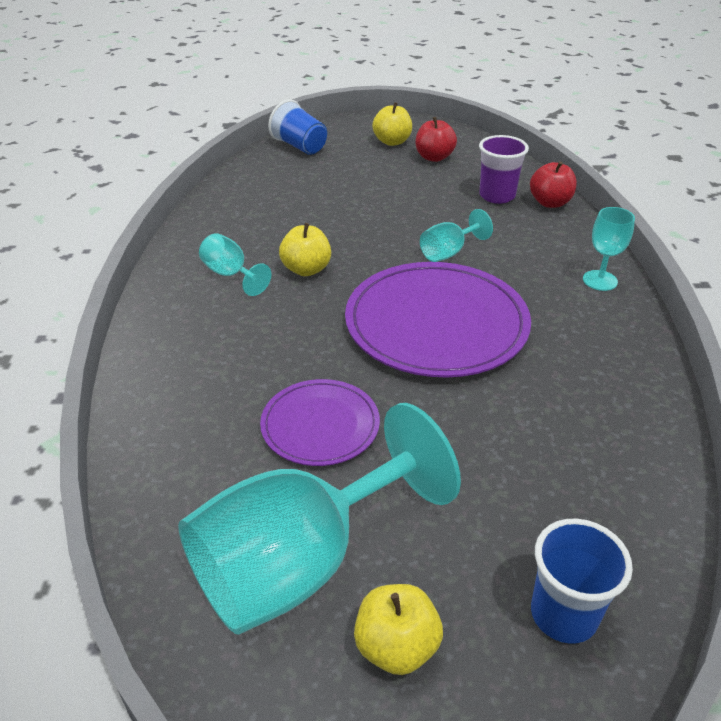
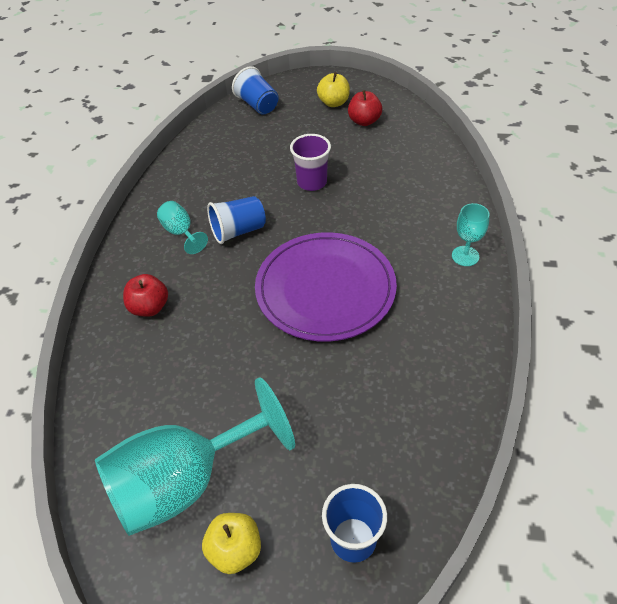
camera: 10 degrees right, 10 degrees up
purple plate [260,379,380,466] -> none
yellow apple [279,223,331,276] -> blue cup [207,196,266,244]
turquoise goblet [420,209,493,262] -> none
purple cup [479,135,529,204] -> purple cup moved to [290,134,331,191]
red apple [530,161,577,208] -> red apple moved to [123,274,168,317]

